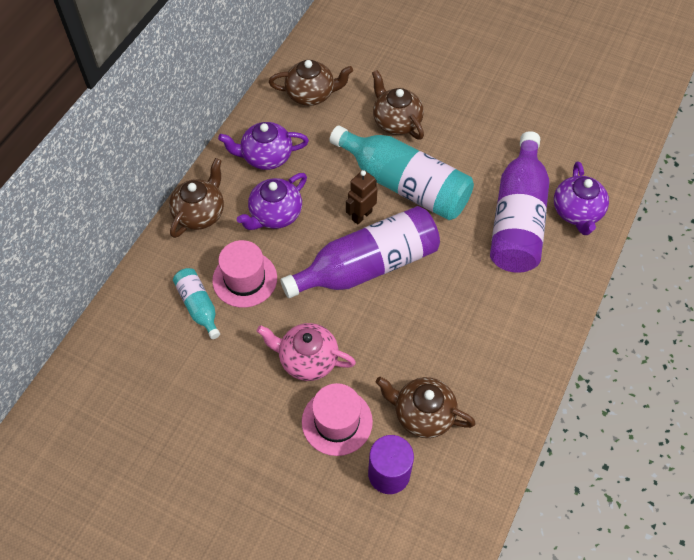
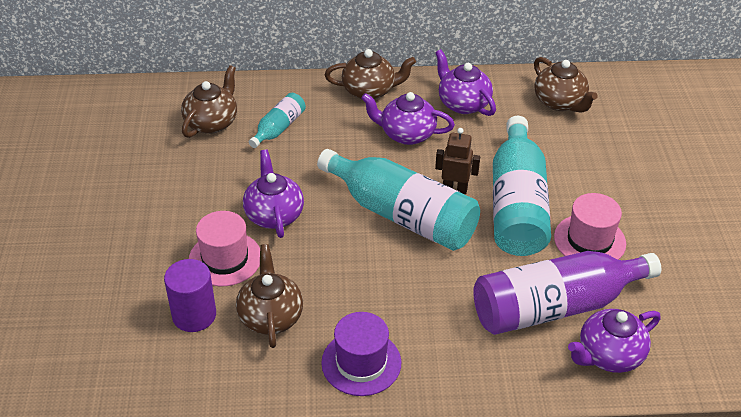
camera: 60 degrees right, 15 degrees down
pink hat [212,240,277,308] -> pink hat moved to [554,193,626,260]
pink teapot [257,323,356,381] -> purple teapot [243,149,304,238]
purple bottle [280,206,440,298] -> turquoise bottle [317,149,480,251]
brown teapot [372,70,424,140] -> brown teapot moved to [181,65,237,138]
none -> purple hat [321,312,402,396]

